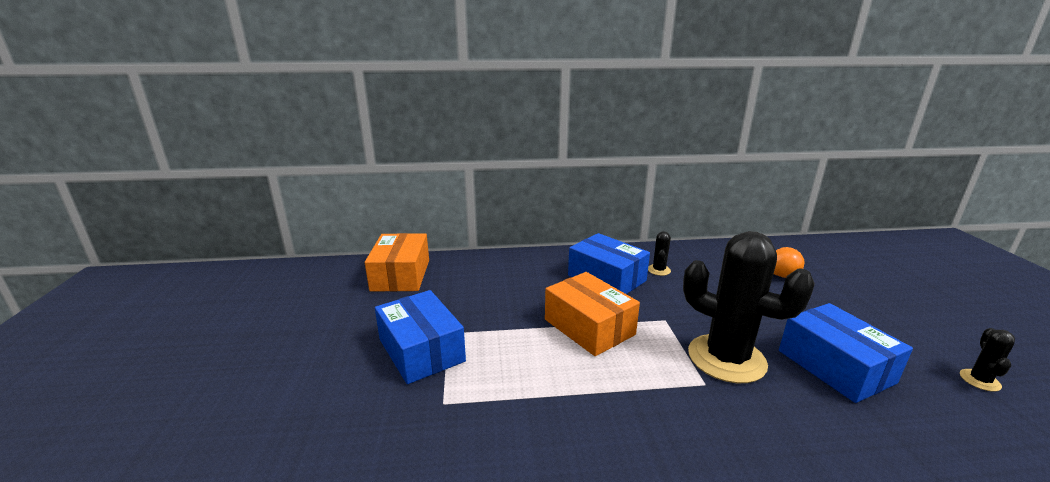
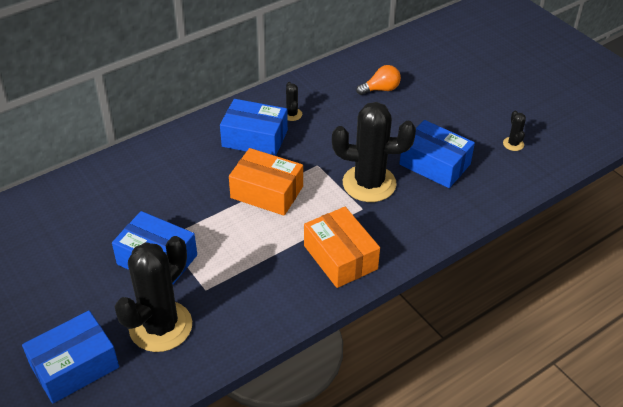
camera: 30 degrees left, 20 degrees up
orange box [365,233,429,292] -> orange box moved to [304,207,380,288]
none -> blue box [22,310,119,403]
none -> black cactus [114,236,192,352]

